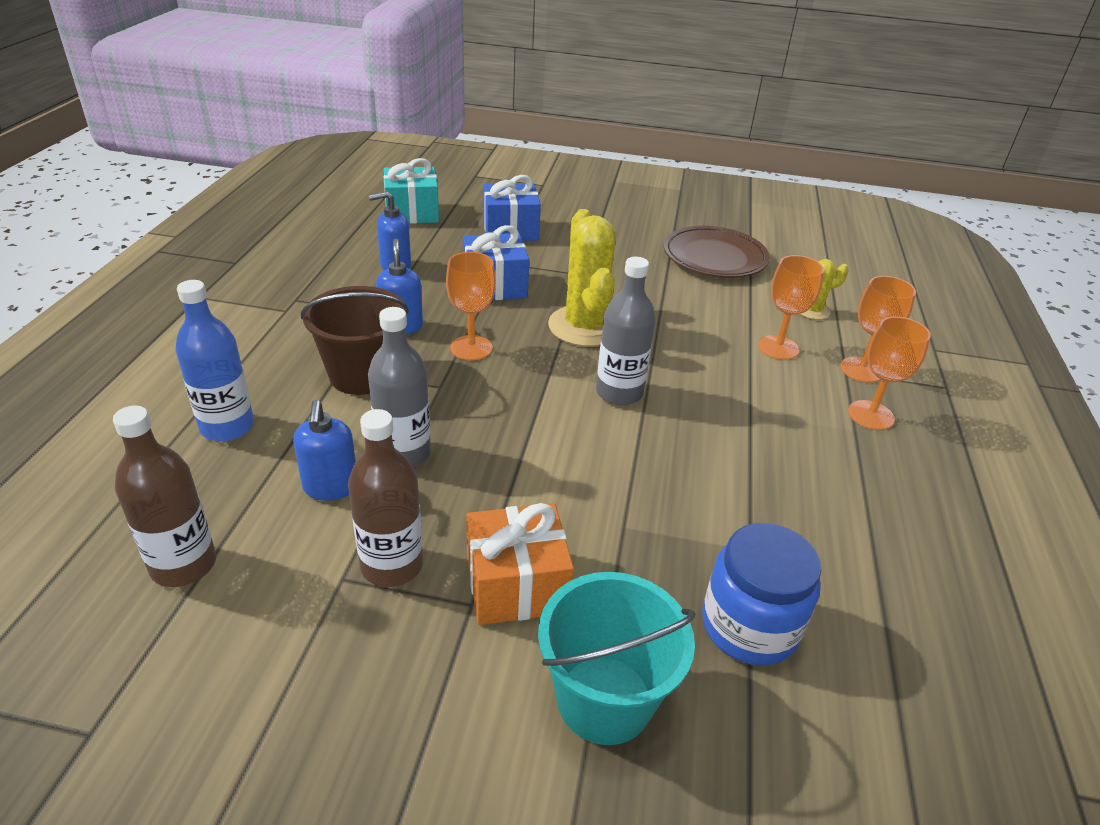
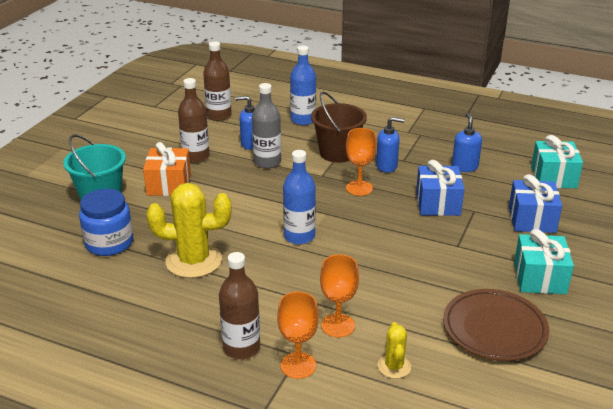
camera: 105 degrees right, 5 degrees down
yellow cactus [548,209,616,347] -> yellow cactus moved to [146,183,232,278]
grey bottle [596,257,656,406] -> blue bottle [283,150,316,245]
orange goblet [848,316,931,430] -> brown bottle [219,252,260,359]
none -> turquoise gift [514,229,574,294]

